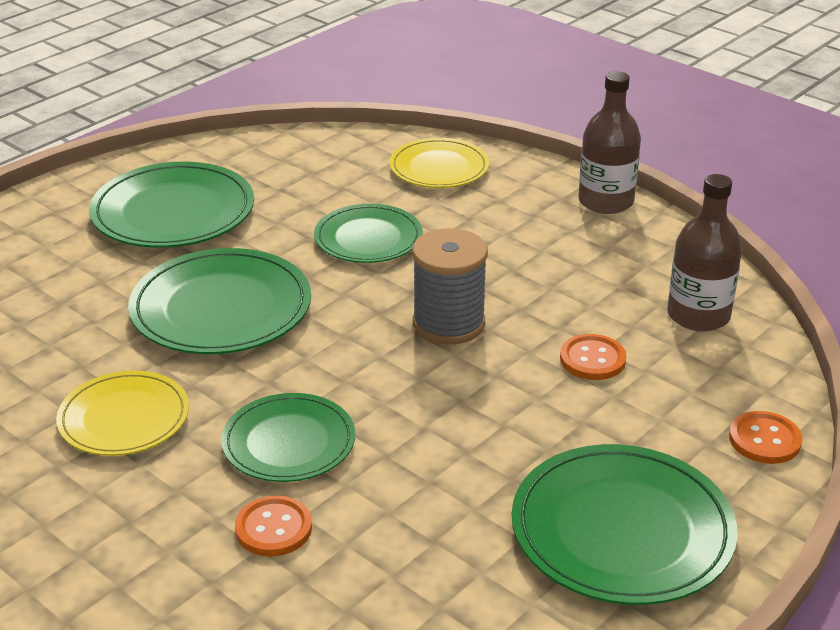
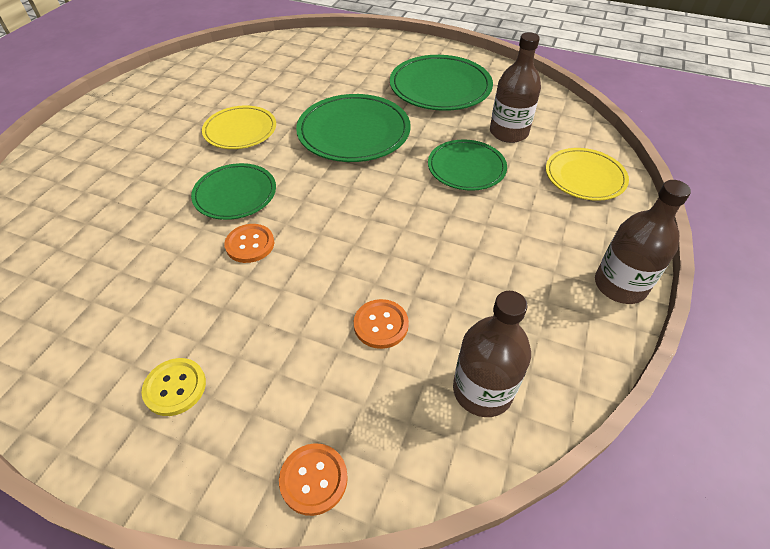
camera: 70 degrees right, 15 degrees up
orange button [235,495,312,557] -> orange button moved to [224,224,274,263]
grey spool [412,228,488,345] -> none
green plate [512,444,737,605] -> yellow button [141,358,206,416]
none -> brown bottle [490,32,541,143]

